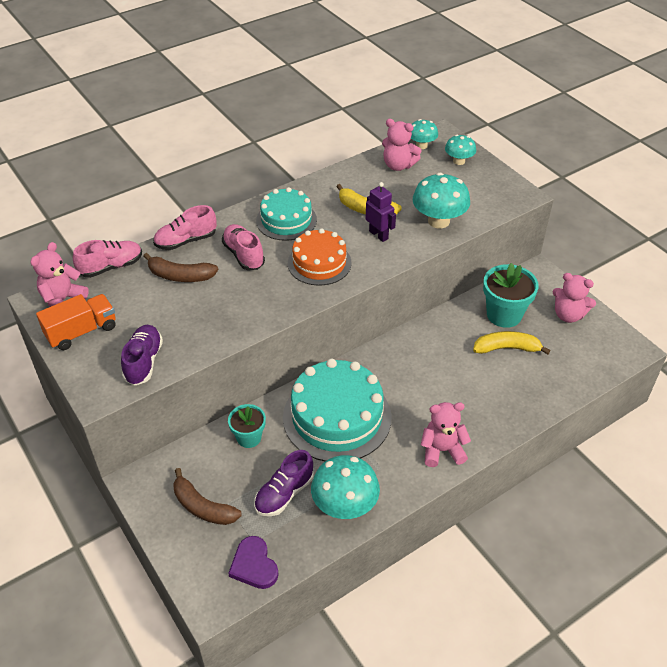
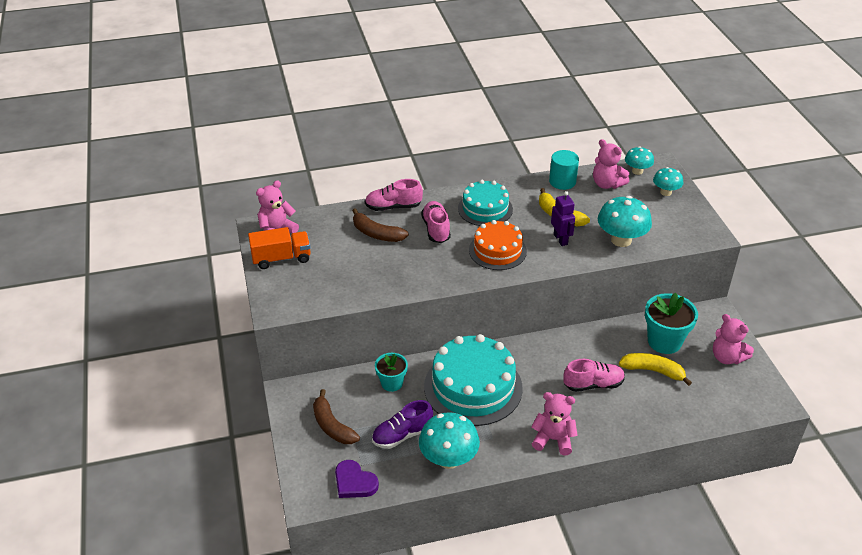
camera: 20 degrees right, 5 degrees down
pink shoe [73,240,142,278] -> pink shoe moved to [563,359,625,392]
purple shoe [121,325,163,386] -> none
purple heart [228,536,279,589] -> purple heart turned 45 degrees counterclockwise [335,460,379,498]
none -> turquoise cylinder [549,150,579,190]

